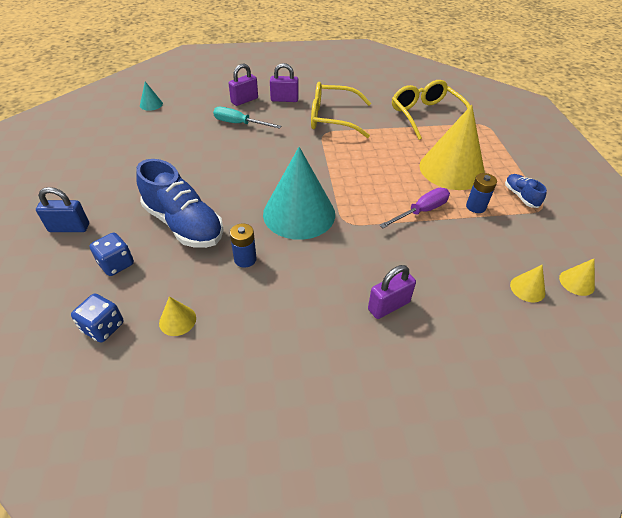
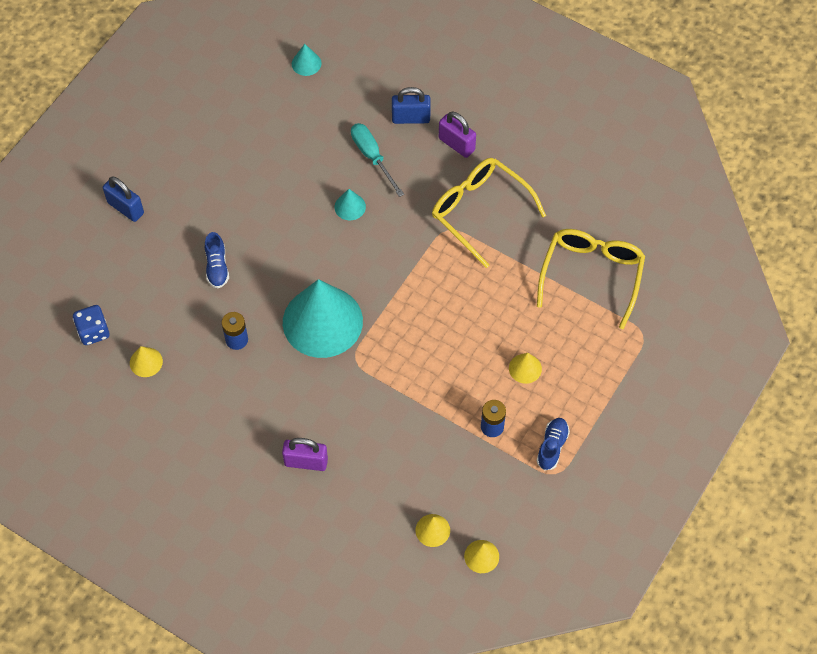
camera: 40 degrees right, 15 degrees up
blue dice [90,233,134,276] -> none
blue shoe [136,159,224,248] -> blue shoe [205,232,229,288], size x0.48
purple padlock [229,64,258,106] -> blue padlock [392,87,431,124]
purple screwdriver [379,188,450,228] -> none
yellow cone [420,105,485,190] -> yellow cone [509,353,542,384], size x0.41
none -> turquoise cone [334,189,366,220]

